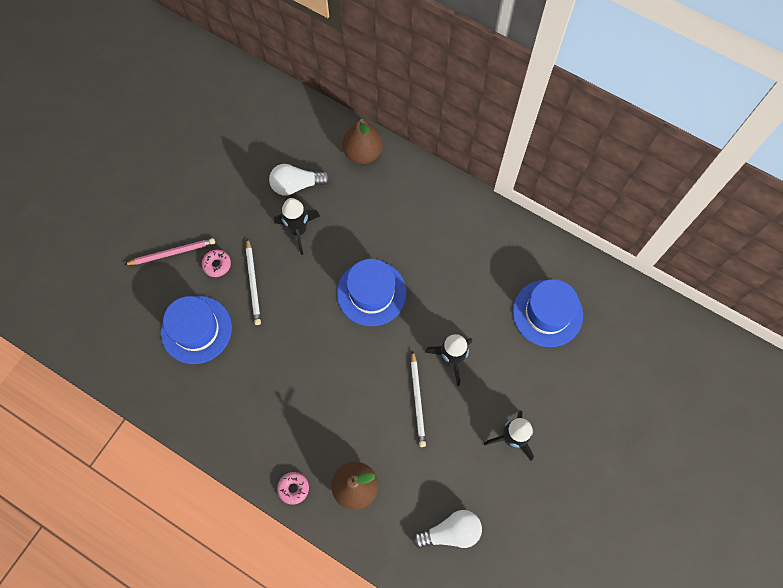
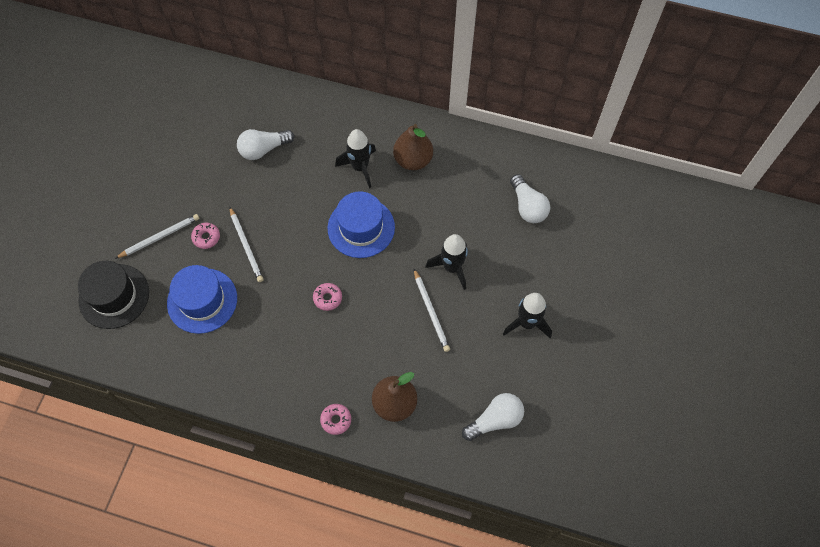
camera: 15 degrees left, 5 degrees down
pink pencil [124,238,215,265] -> white pencil [115,214,199,259]
black rocket [274,198,320,255] -> black rocket moved to [335,129,376,188]
brown pear [342,119,383,164] -> brown pear moved to [393,124,433,170]
blue hat [513,279,583,347] -> white light bulb [510,174,550,223]
none -> black hat [78,261,149,329]
none -> pink donut [313,283,342,311]

